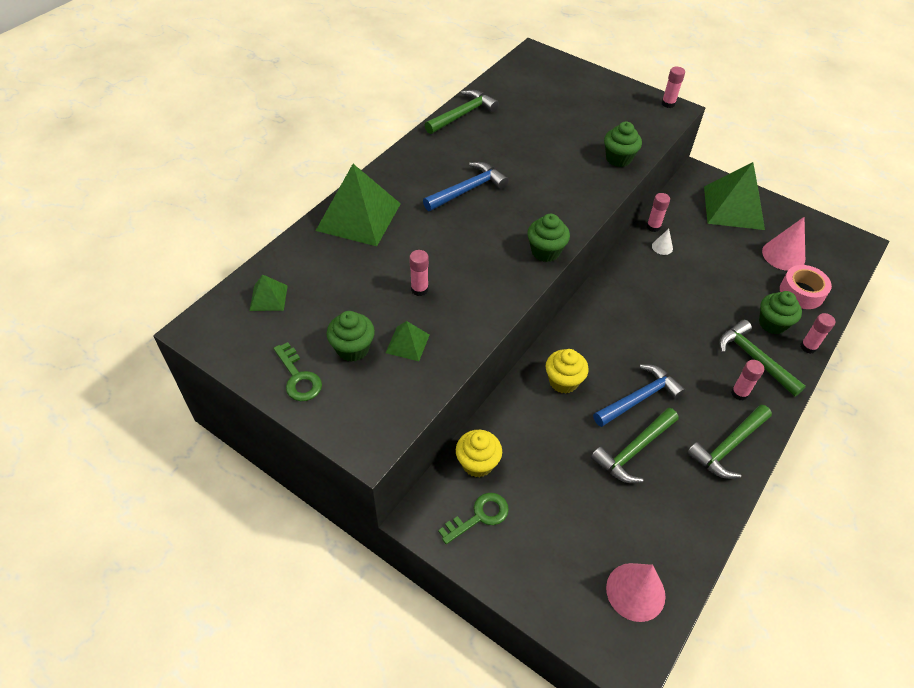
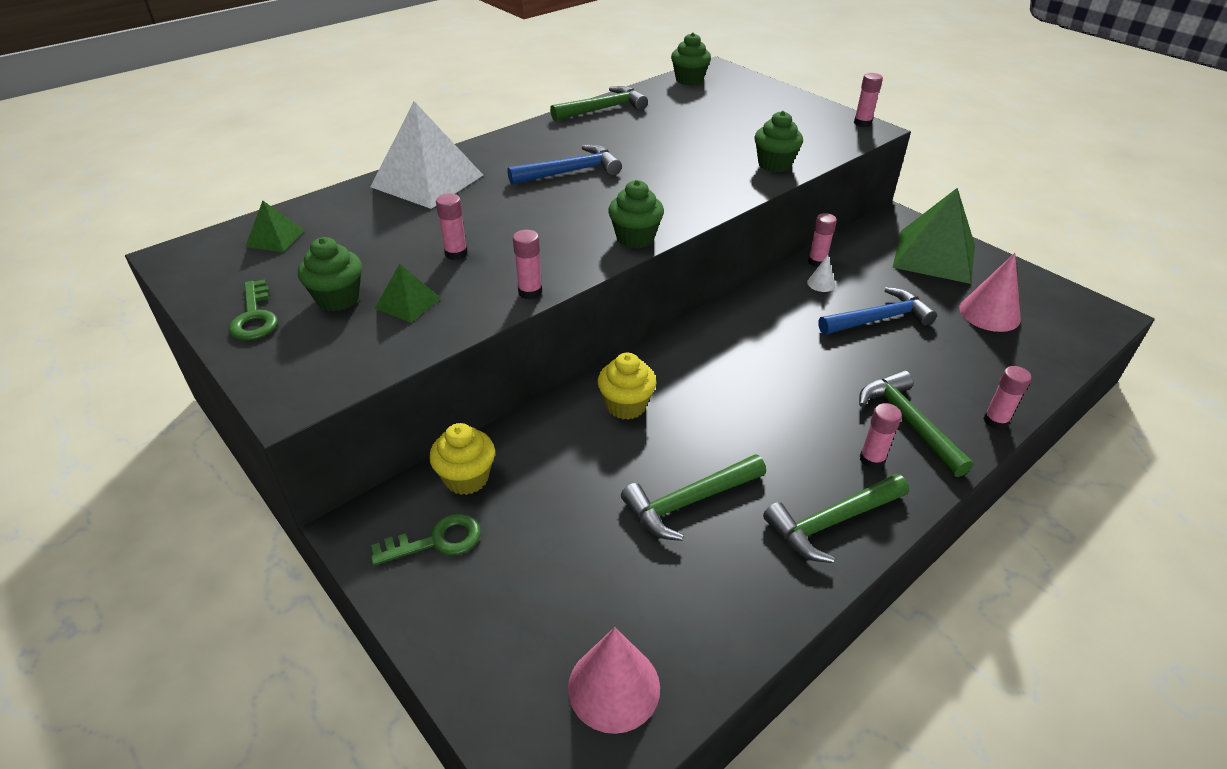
camera: 15 degrees right, 10 degrees down
green pyramid [316,164,401,246] -> white pyramid [370,101,483,209]
blue hammer [593,364,686,427] -> blue hammer moved to [818,287,937,334]
green cupcake [759,291,802,334] -> green cupcake moved to [671,33,711,86]
pink tape [780,265,832,309] -> none
none -> pink glue stick [513,230,542,300]

